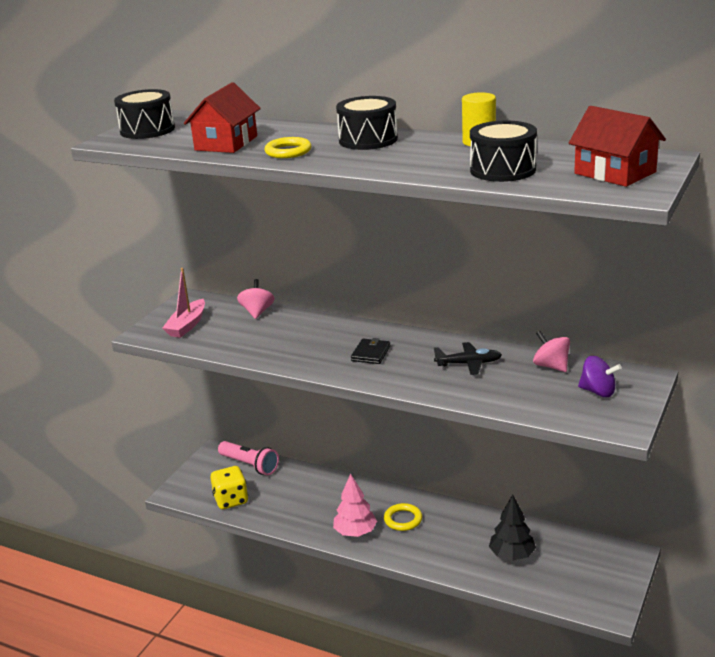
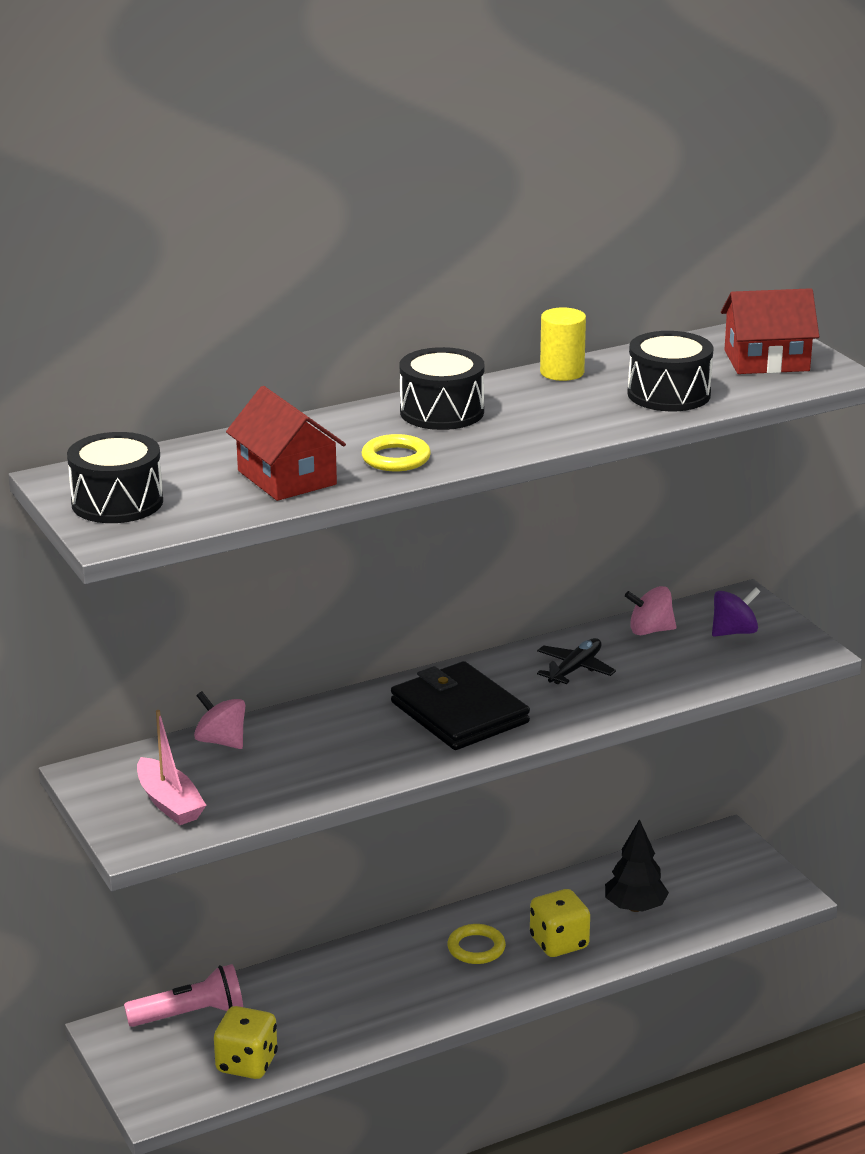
camera: 55 degrees left, 0 degrees up
pink tree [333,473,377,537] -> none
black wallet [351,338,391,364] -> black wallet [391,661,530,750], size x2.07
none -> yellow dice [530,889,590,957]

